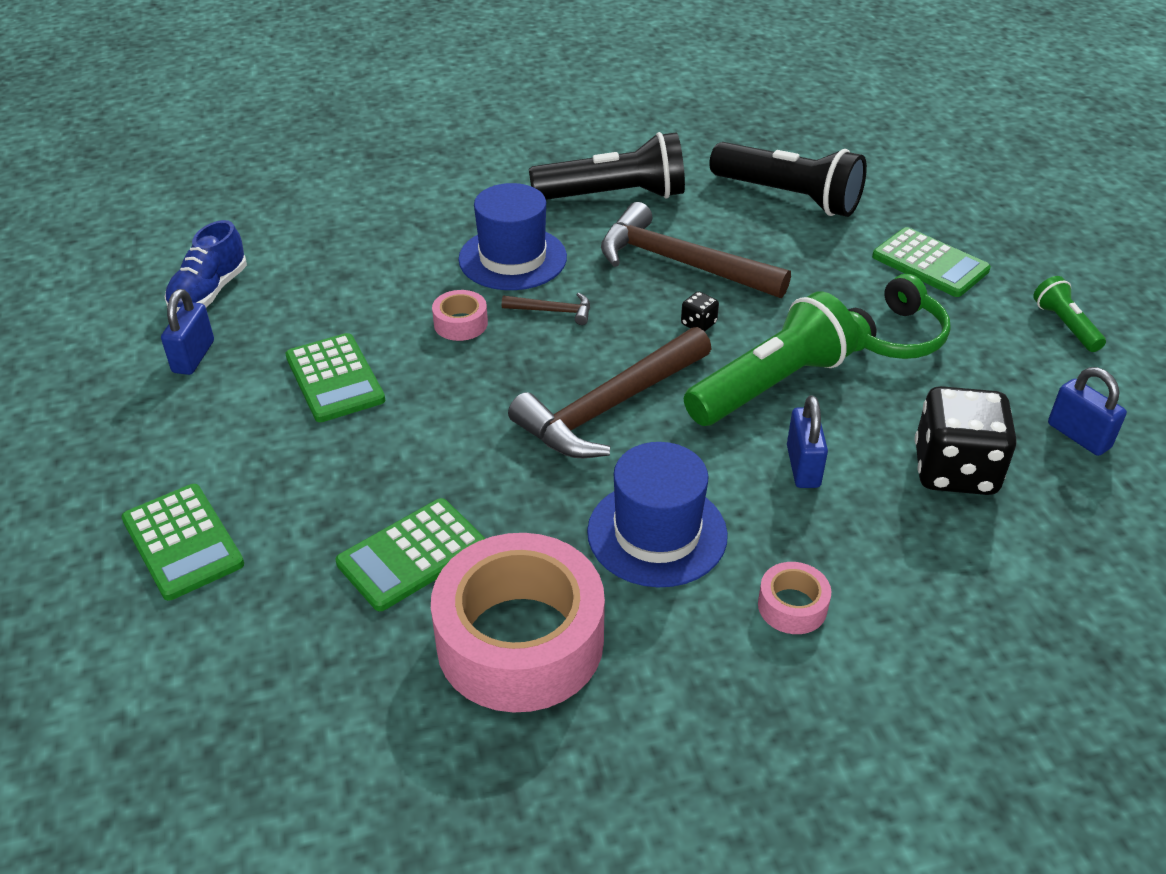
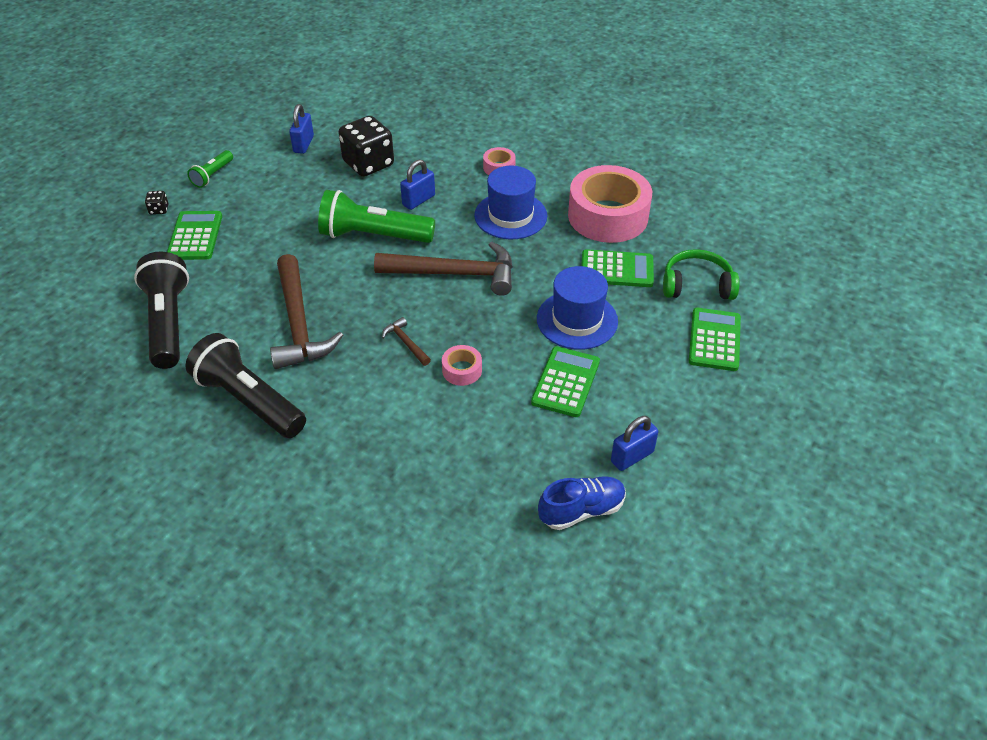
camera: 135 degrees left, 5 degrees up
blue hat [458,183,567,290] -> blue hat moved to [537,266,618,350]
black dice [681,291,719,331] -> black dice moved to [145,191,168,215]
green headphones [848,274,951,359] -> green headphones moved to [663,249,740,300]

